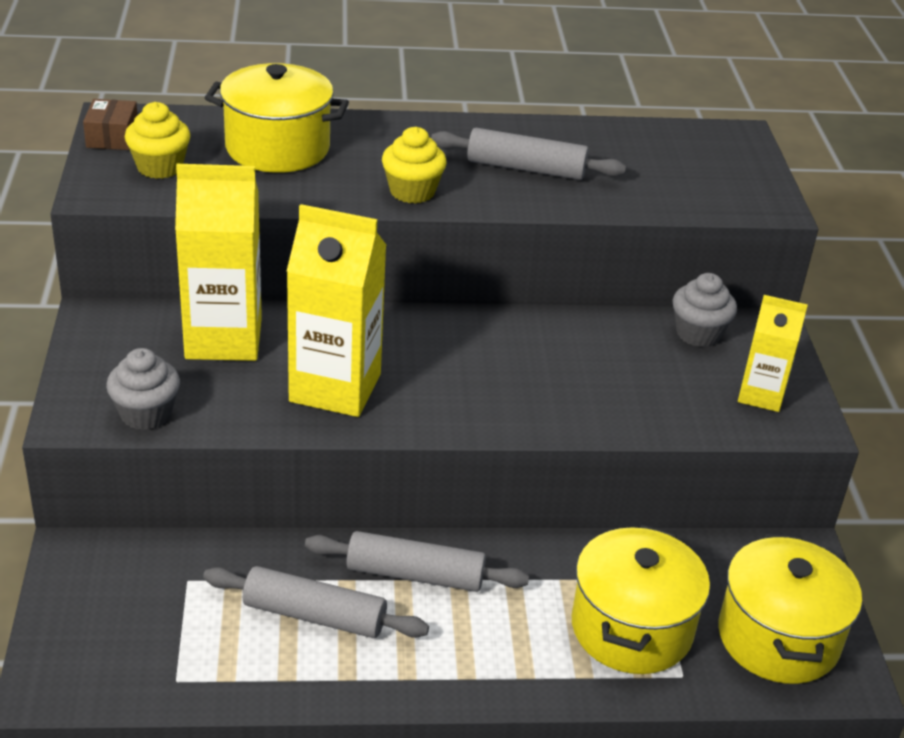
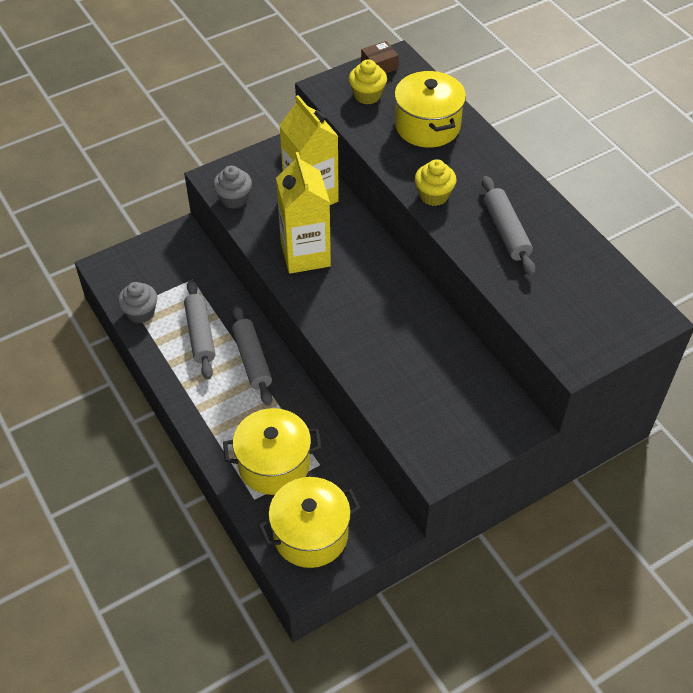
camera: 65 degrees right, 15 degrees up
grey cupcake [672,273,737,347] -> grey cupcake moved to [118,282,157,323]
yellow carton [738,295,808,412] -> none

